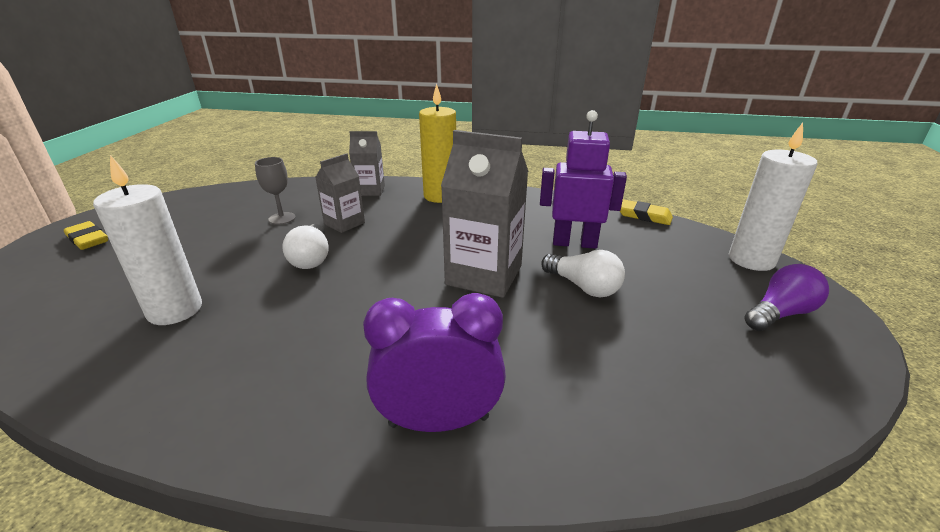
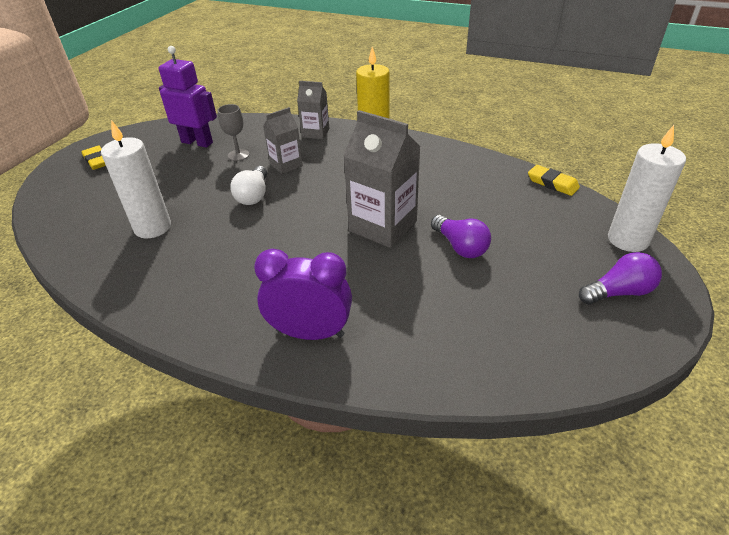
camera: 15 degrees right, 10 degrees up
purple robot [540,110,627,249] -> purple robot moved to [159,46,217,148]
white light bulb [541,250,625,297] -> purple light bulb [431,215,491,258]

